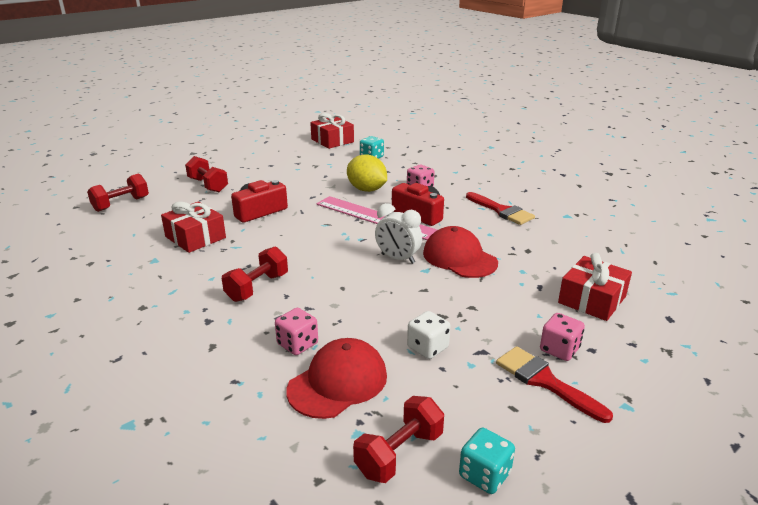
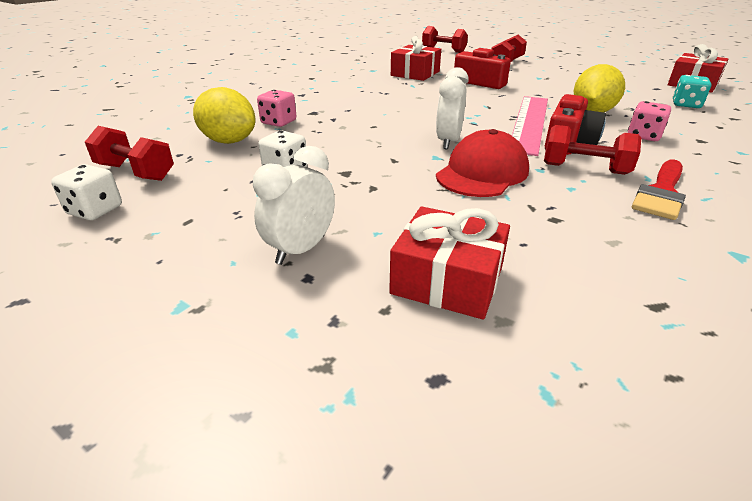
camera: 75 degrees right, 5 degrees up
red dumbbell [222,247,288,302] -> red dumbbell moved to [544,125,641,175]
red cap [286,338,387,419] -> yellow lemon [193,87,255,144]
turquoise dice [459,428,515,494] -> white dice [51,164,122,220]
red brush [496,346,613,423] -> none
pink dice [540,313,585,361] -> white clock [253,146,335,265]

